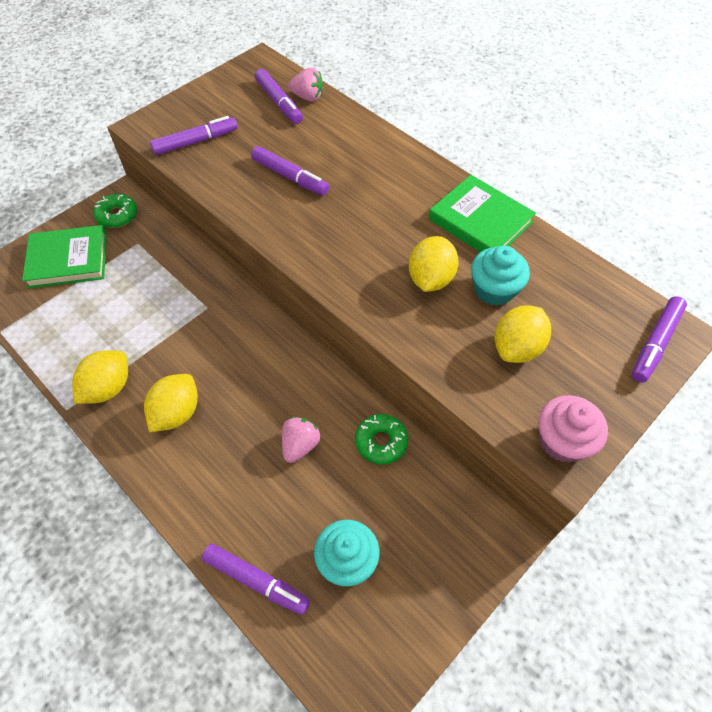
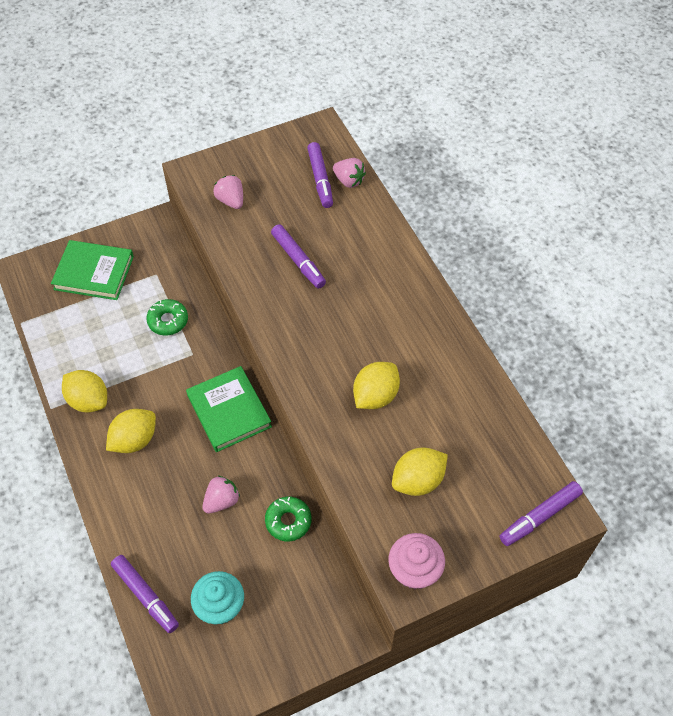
camera: 20 degrees right, 0 degrees up
yellow lemon [72,350,128,404] -> yellow lemon turned 75 degrees clockwise [62,370,107,413]
green donut [94,194,137,228] -> green donut moved to [146,299,188,335]
purple marker [150,116,238,155] -> pink strawberry [213,175,243,209]
green book [429,175,536,252] -> green book moved to [186,366,272,452]
turquoise cupcake [471,246,530,306] -> none

